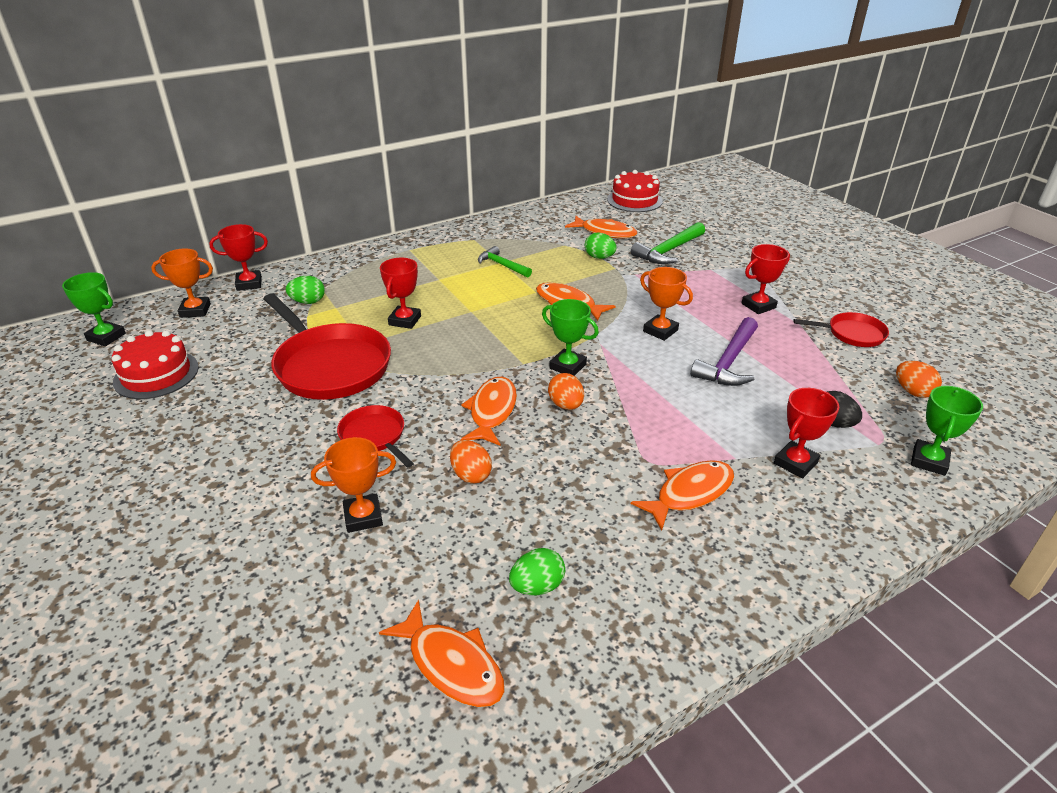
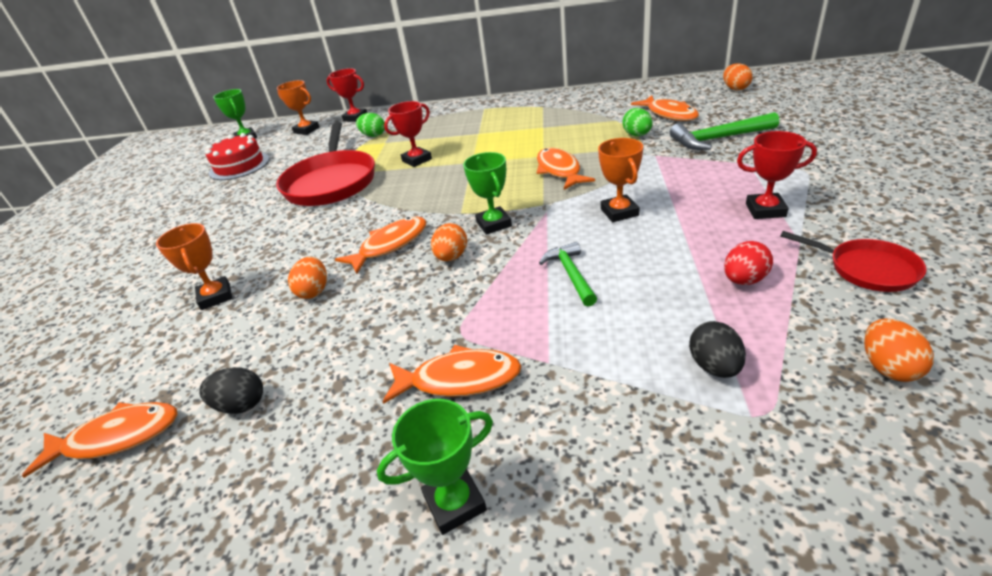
camera: 40 degrees right, 0 degrees up
orange trophy [311,437,396,533] -> orange trophy turned 45 degrees clockwise [156,223,232,310]
red pan [337,405,414,467] -> none
orange fish [379,599,504,707] -> orange fish turned 90 degrees counterclockwise [22,402,178,478]
green hammer [478,246,532,278] -> green hammer moved to [539,242,597,306]
green egg [509,548,565,595] -> black egg [199,367,263,414]
red cake [607,170,663,212] -> orange egg [723,63,753,90]
purple hammer [690,317,758,386] -> none
red trophy [774,388,839,479] -> none
green trophy [911,386,983,476] -> green trophy moved to [377,399,493,535]
none -> red egg [724,241,773,285]

